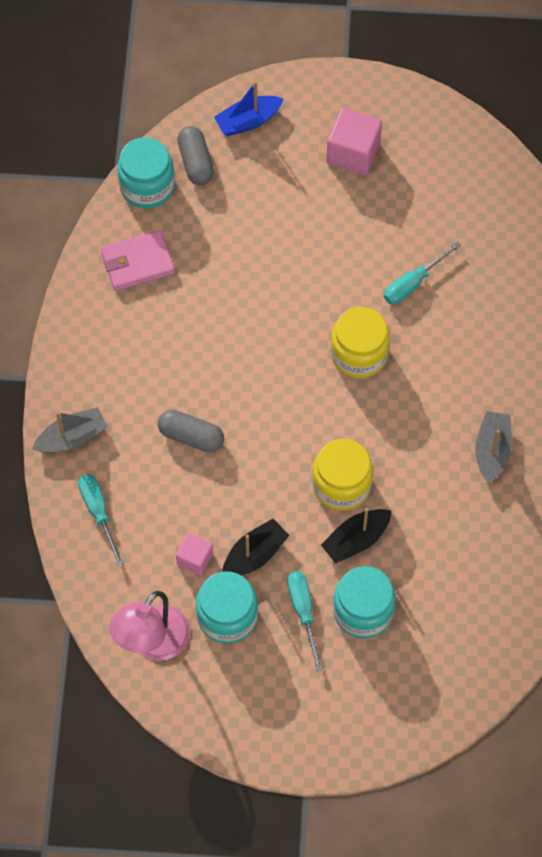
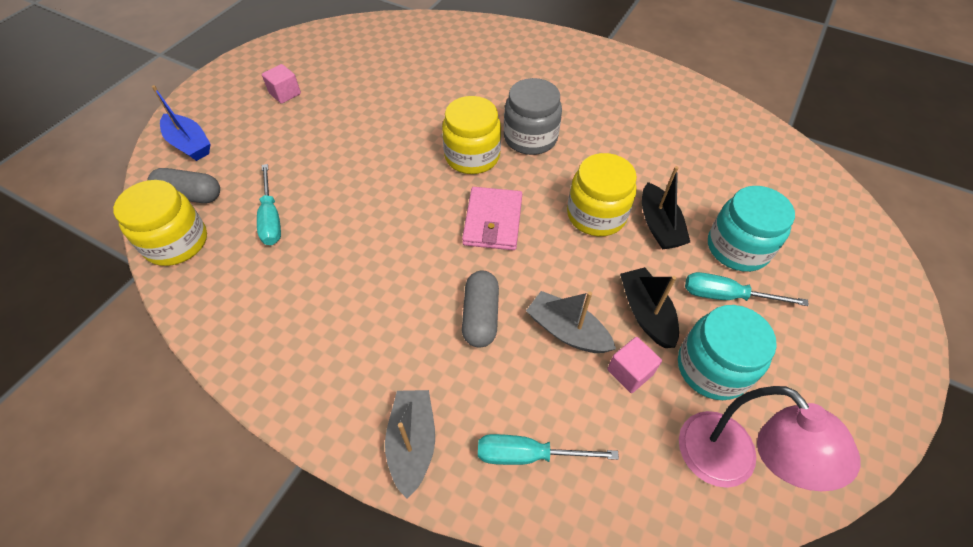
camera: 65 degrees left, 10 degrees down
pink wallet [101,230,175,291] -> pink wallet moved to [462,187,522,250]
turquoise jar [117,137,175,208] -> yellow jar [113,180,207,266]
grey capsule [158,410,224,452] -> grey capsule turned 45 degrees counterclockwise [462,270,499,347]
blue boat [214,81,283,136] -> blue boat turned 45 degrees counterclockwise [152,85,210,161]
pink cube [327,108,382,175] -> pink cube [262,64,301,104], size x0.59
turquoise screwdriver [384,242,461,304] -> turquoise screwdriver moved to [257,164,281,245]
grey boat [475,411,512,483] -> grey boat moved to [526,291,616,353]
none -> grey jar [504,78,562,155]

